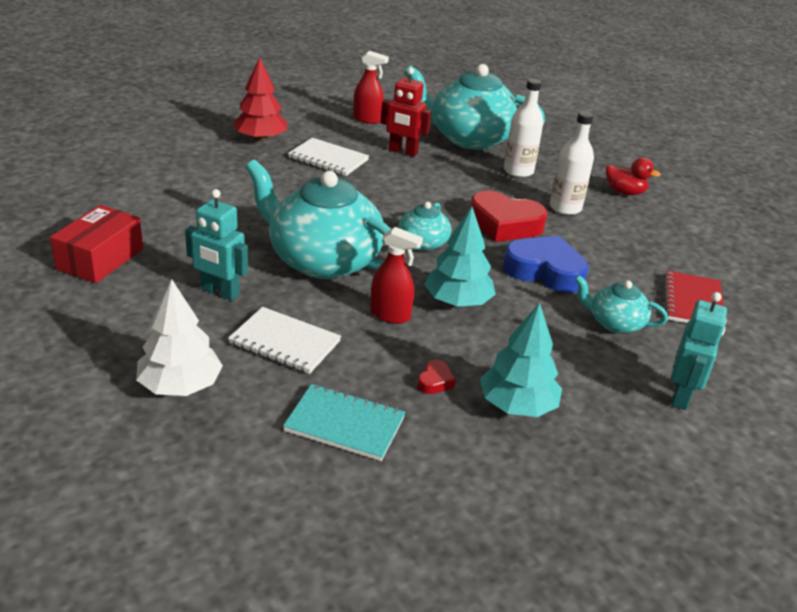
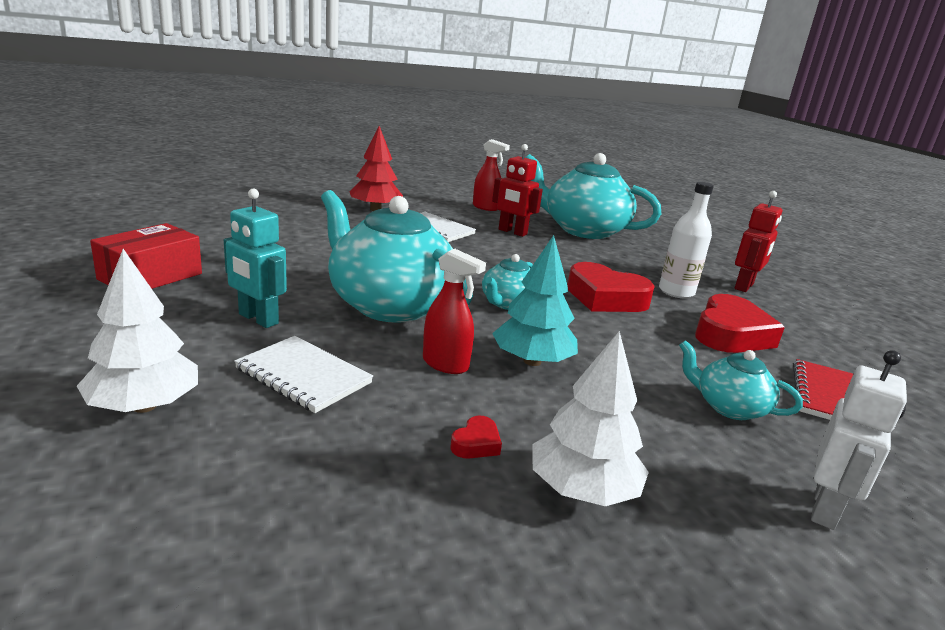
camera: 10 degrees right, 10 degrees down
turquoise notebook [283,384,406,461] -> none
turquoise tree [480,303,562,417] -> white tree [532,331,649,506]
blue heart [503,236,589,293] -> none
white bottle [504,79,543,177] -> none
red duck [606,157,661,195] -> red robot [735,191,783,292]
turquoise robot [671,292,727,410] -> white robot [811,350,907,530]
none -> red heart [695,294,785,353]

